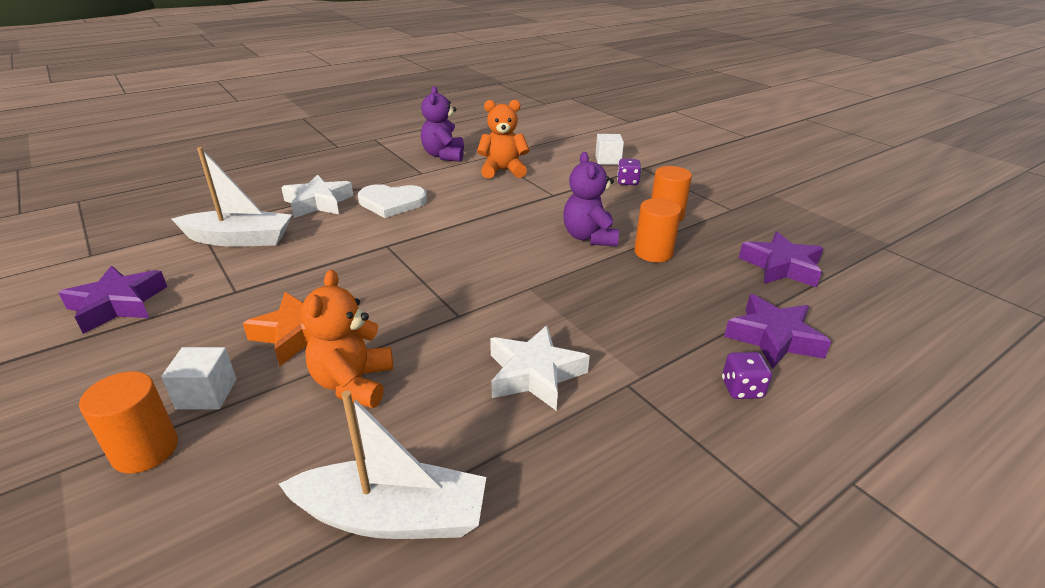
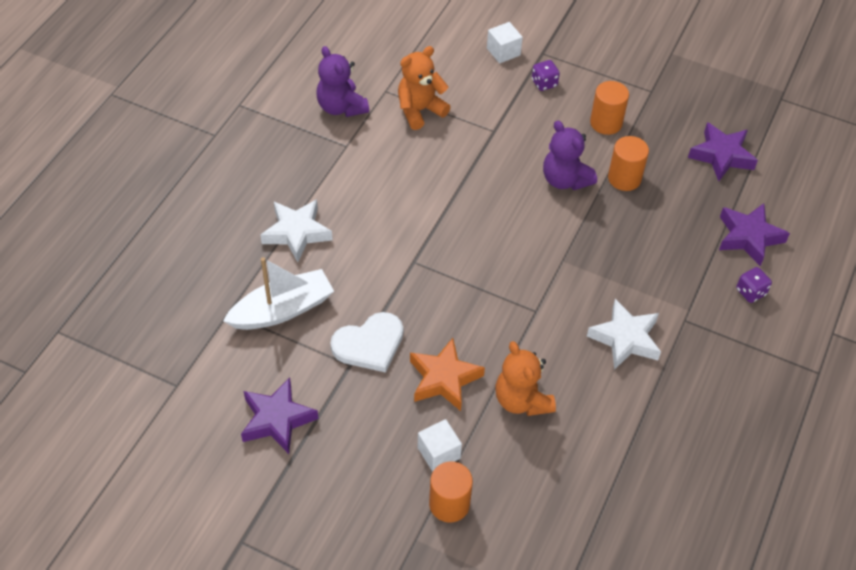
camera: 30 degrees left, 20 degrees up
white boat [279,391,486,539] -> none
white heart [358,184,427,218] -> white heart moved to [330,312,403,373]

